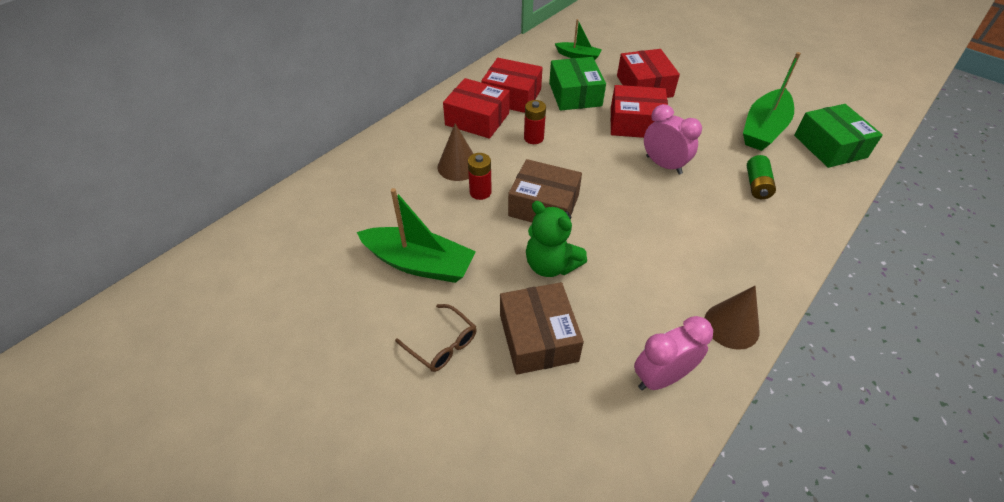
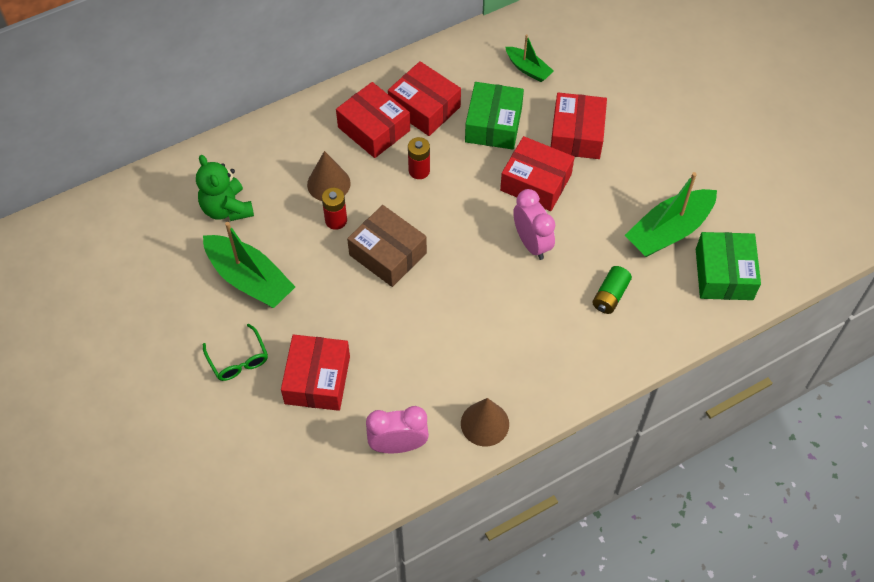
camera: 20 degrees right, 10 degrees up
brown glasses [395,304,477,372] -> green glasses [203,323,268,381]
brown box [500,282,584,375] -> red box [281,334,350,411]
green teddy bear [526,201,587,277] -> green teddy bear moved to [196,155,254,221]

